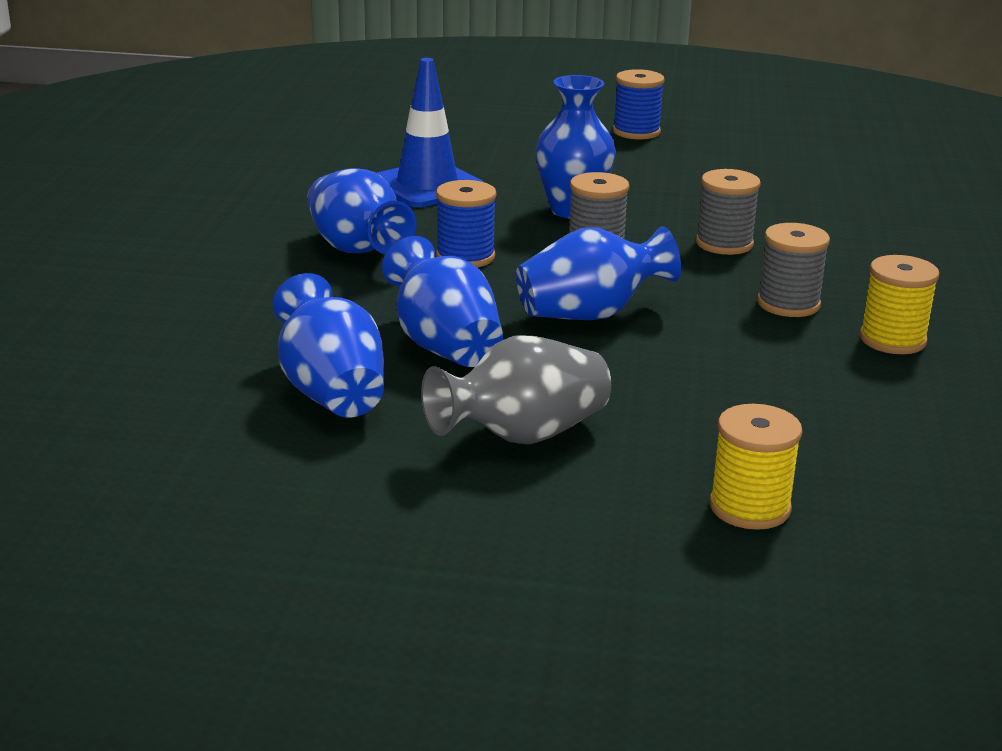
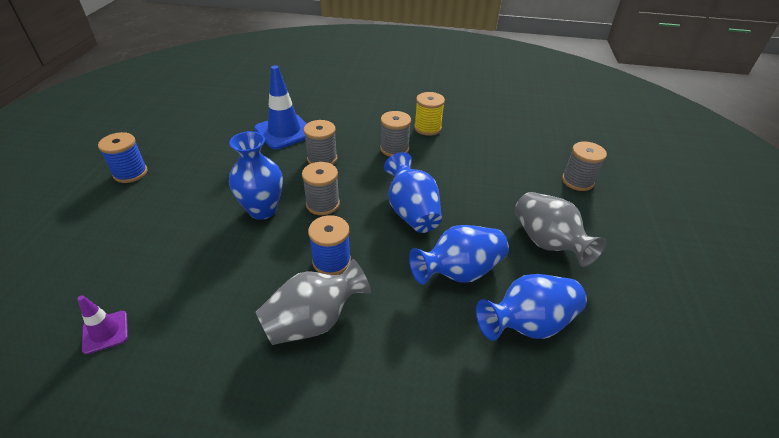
camera: 90 degrees left, 15 degrees up
blue vase [307,168,417,254] -> grey vase [256,259,371,345]
blue traffic cone [377,58,483,207] -> blue traffic cone moved to [254,65,307,150]
yellow spool [710,404,802,530] -> grey spool [562,141,607,191]
none -> purple traffic cone [77,295,128,354]

